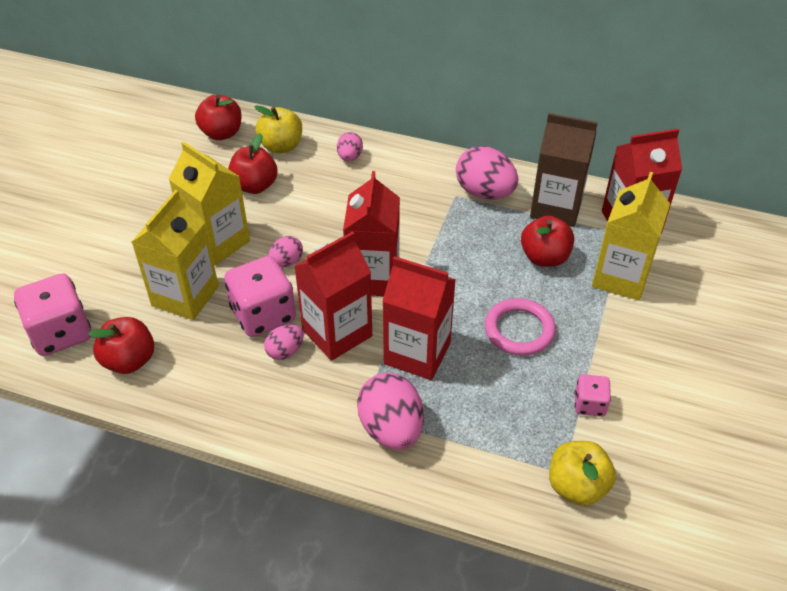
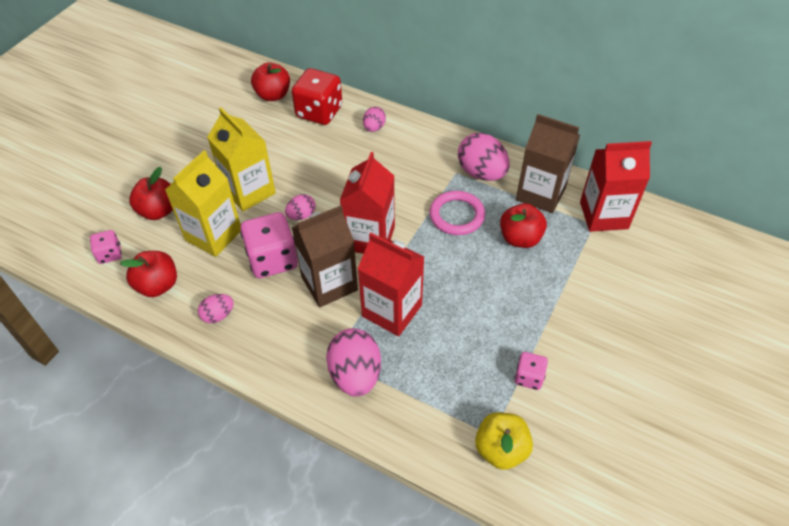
camera: 10 degrees right, 5 degrees up
pink dice [14,273,91,356] -> pink dice [90,230,122,264], size x0.53
red apple [228,133,277,194] -> red apple moved to [129,167,173,220]
yellow apple [254,105,302,154] -> red dice [292,68,342,125]
pink egg [264,324,304,360] -> pink egg moved to [198,294,234,323]
red carton [294,231,372,361] -> brown carton [292,205,358,308]
pink ring [485,298,556,356] -> pink ring moved to [429,191,485,235]
yellow carton [592,172,670,301] -> none

